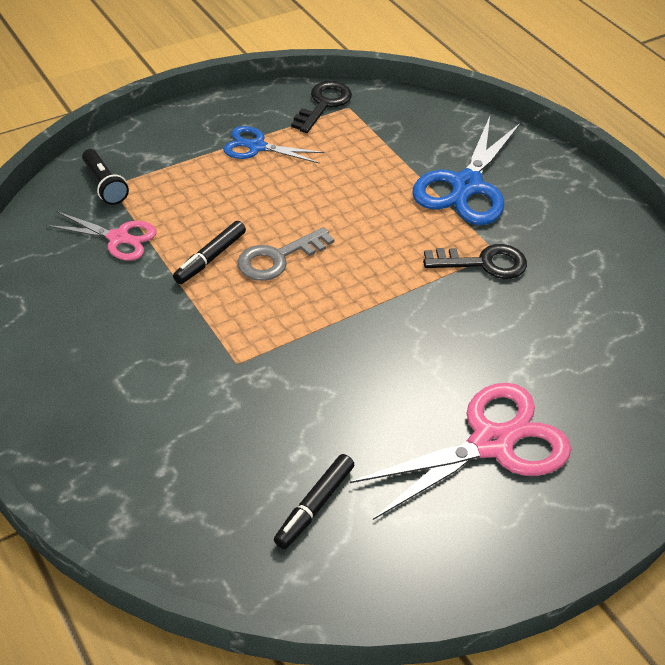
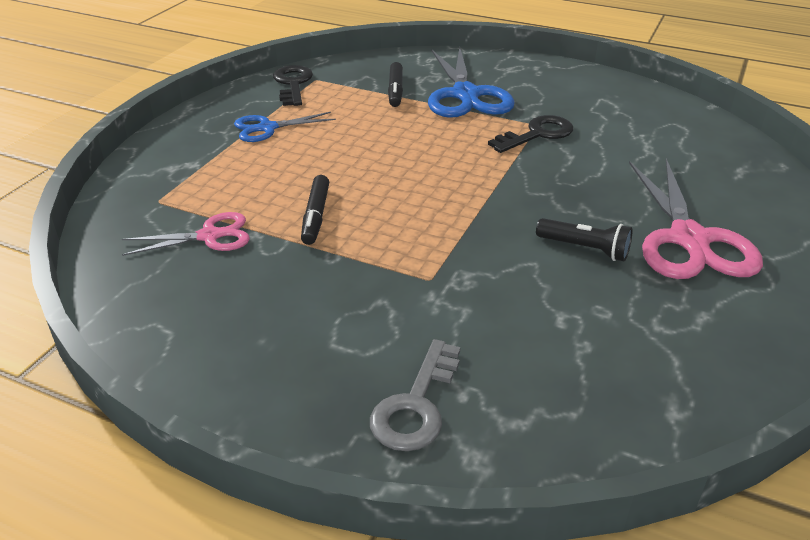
camera: 30 degrees left, 10 degrees down
black flashlight [82,149,129,205] -> black flashlight moved to [536,218,633,261]
grey key [237,227,334,281] -> grey key moved to [370,339,461,451]
black marker [274,454,354,549] -> black marker moved to [388,62,403,107]
pink scissors [350,383,571,520] -> pink scissors turned 150 degrees clockwise [629,158,763,279]

